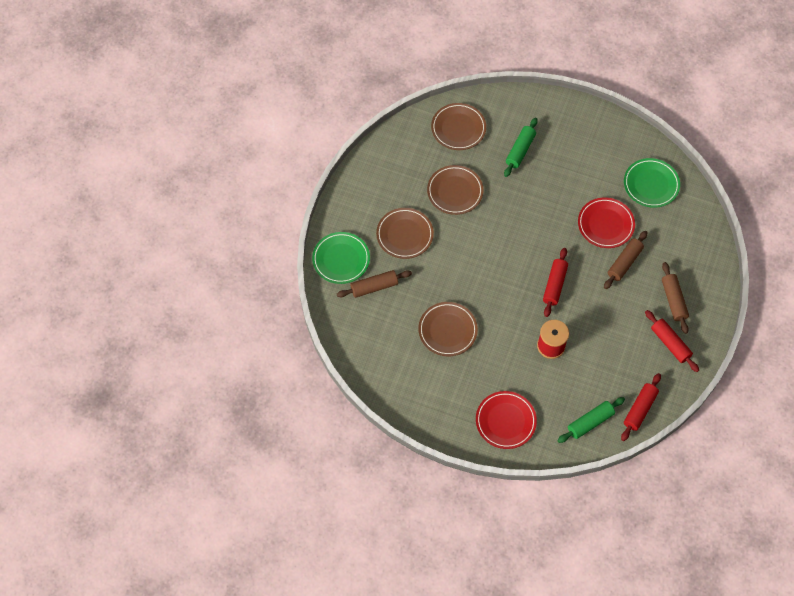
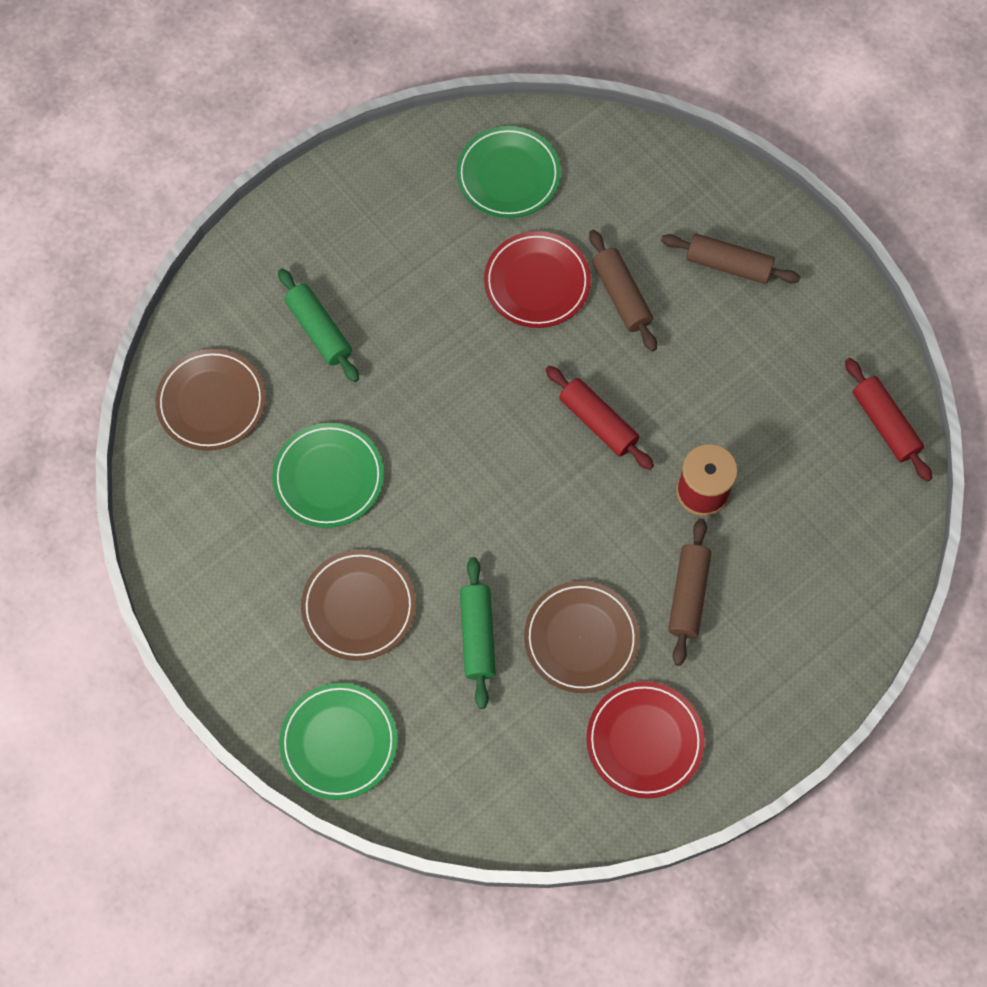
camera: 60 degrees left, 5 degrees up
brown rolling pin [337,270,412,298] -> brown rolling pin moved to [668,518,711,666]
brown plate [427,165,483,215] -> green plate [272,423,384,528]
red plate [476,391,537,449] -> red plate moved to [586,681,705,799]
green rolling pin [557,397,625,443] -> green rolling pin moved to [460,557,496,709]
red rolling pin [645,310,699,372] -> none

